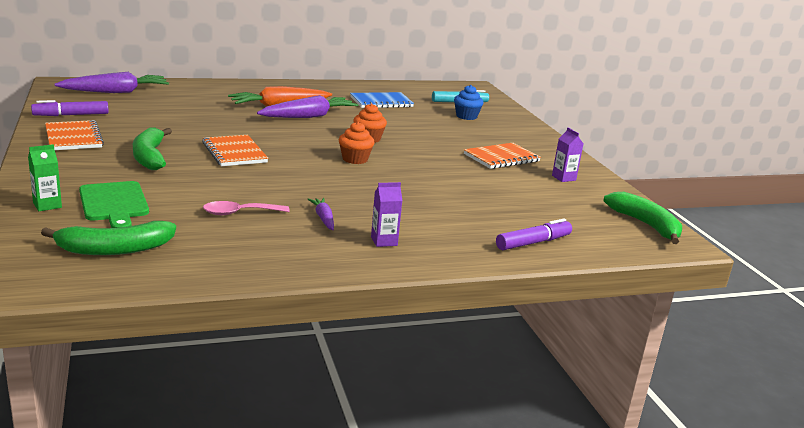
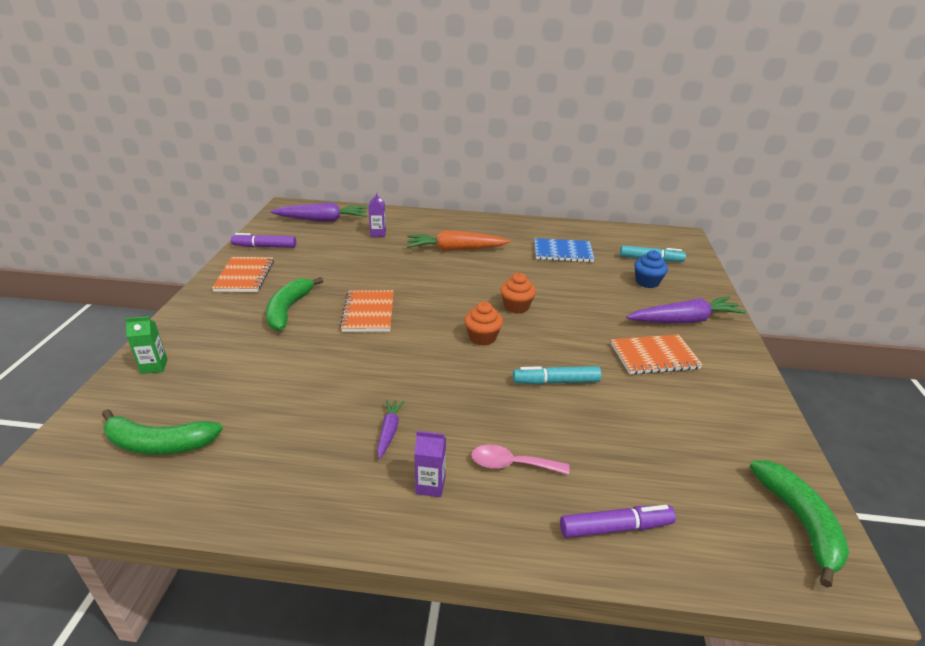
camera: 25 degrees right, 10 degrees up
green cutting board [79,181,149,228] -> none
pink spoon [203,201,290,215] -> pink spoon moved to [471,445,570,475]
purple carrot [257,95,358,118] -> purple carrot moved to [626,297,747,323]
purple carton [552,127,583,182] -> purple carton moved to [368,192,386,237]
none -> turquoise marker [513,366,601,385]

